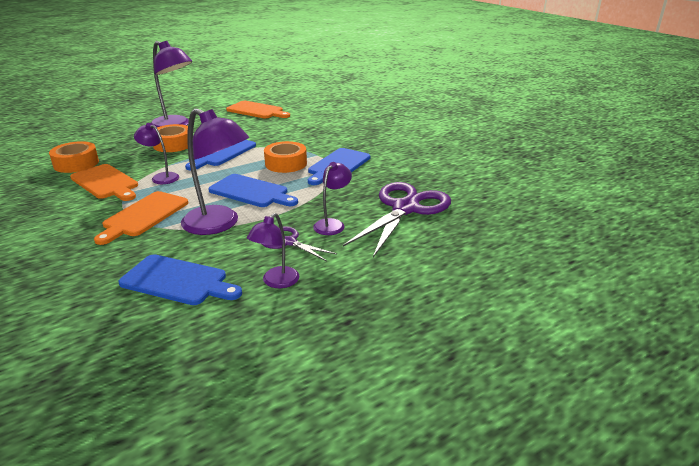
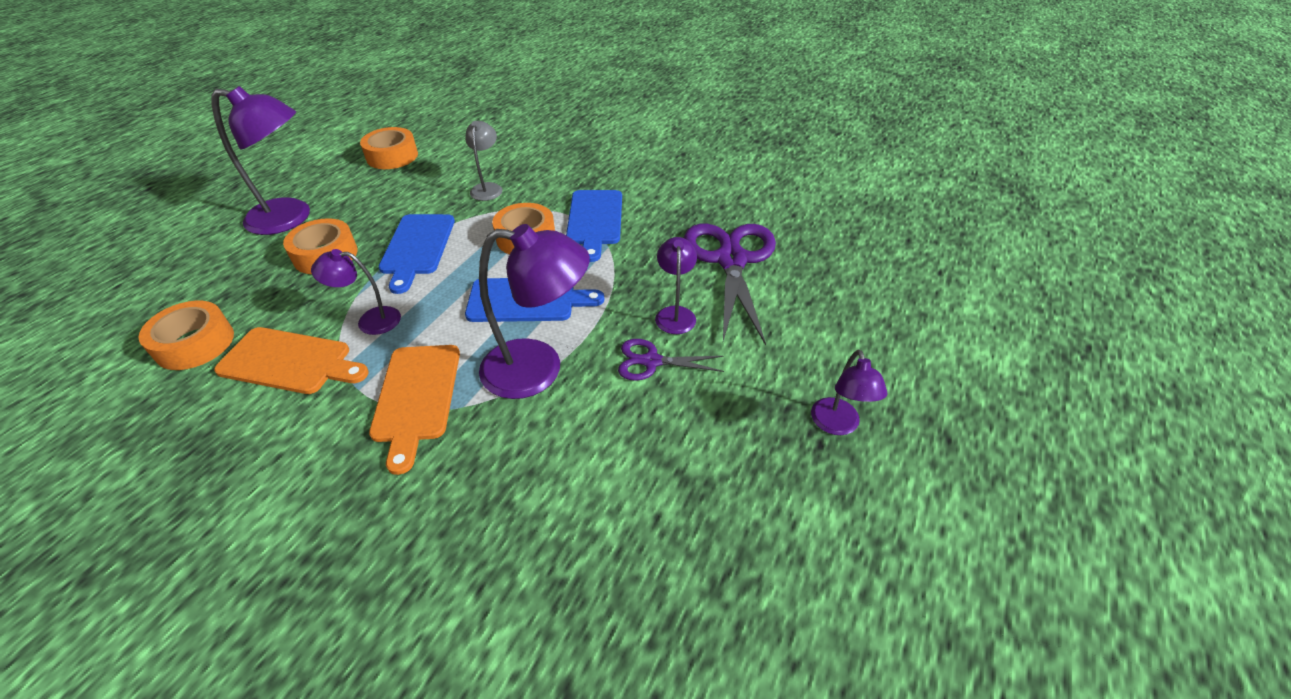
camera: 30 degrees left, 15 degrees up
blue cutting board [118,254,242,305] -> none
orange cutting board [226,101,290,119] -> orange tape [360,127,418,169]
purple lamp [247,213,300,288] -> purple lamp moved to [811,350,888,435]
none -> grey lamp [465,121,503,201]

